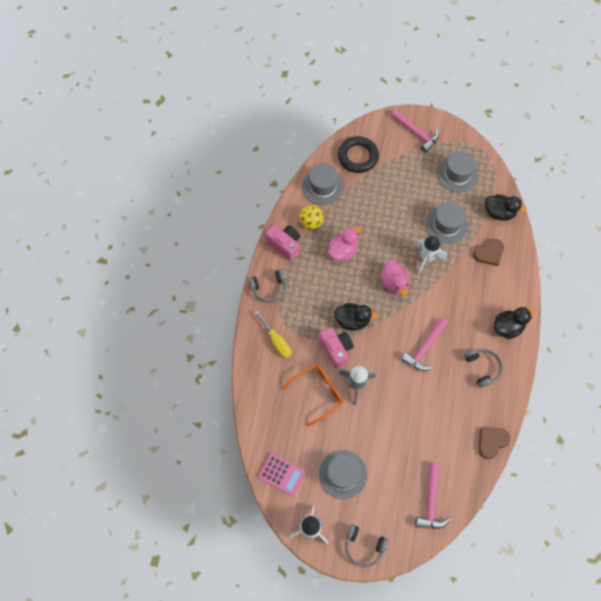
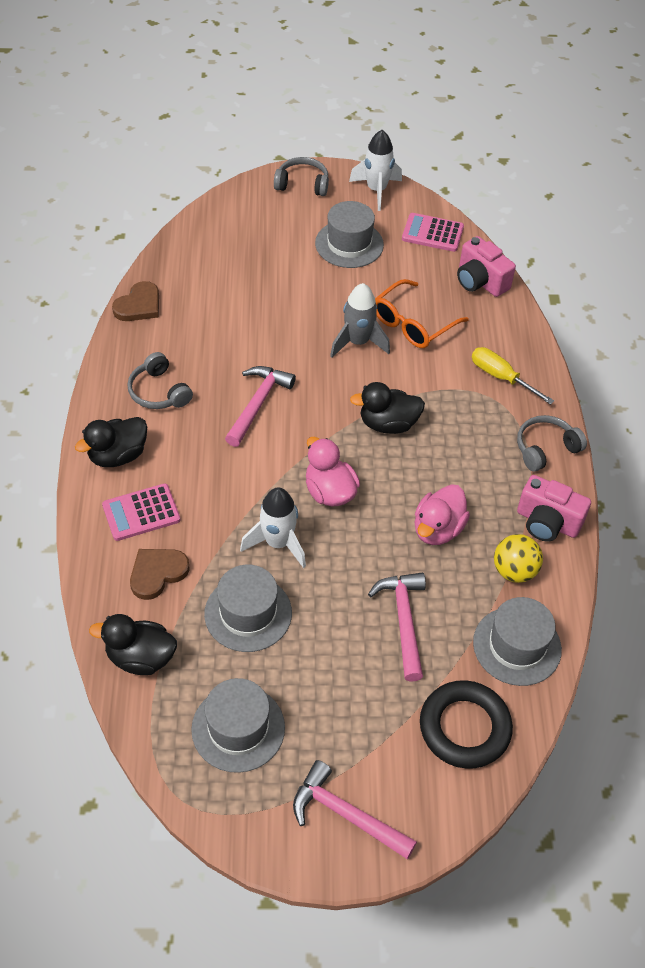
camera: 165 degrees right, 15 degrees down
pink camera [319,327,354,368] -> pink camera moved to [457,236,516,297]
pink hammer [416,462,450,529] -> pink hammer moved to [368,572,426,682]
none -> pink calculator [102,483,180,541]

